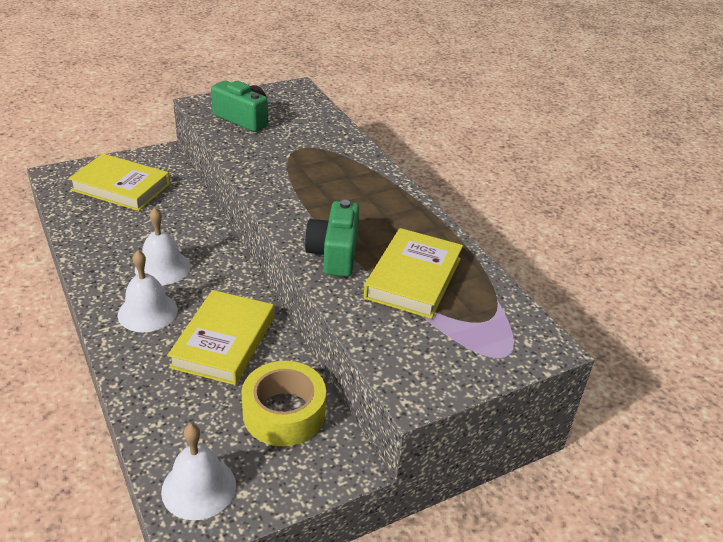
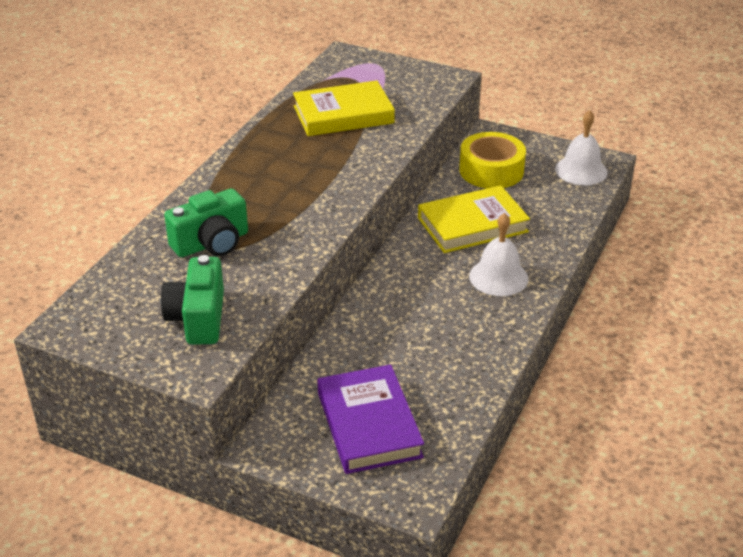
camera: 125 degrees left, 0 degrees up
yellow book [68,154,170,211] -> purple book [317,365,424,474]
white bell [135,208,191,285] -> none
green camera [305,200,359,277] -> green camera moved to [164,188,248,257]

